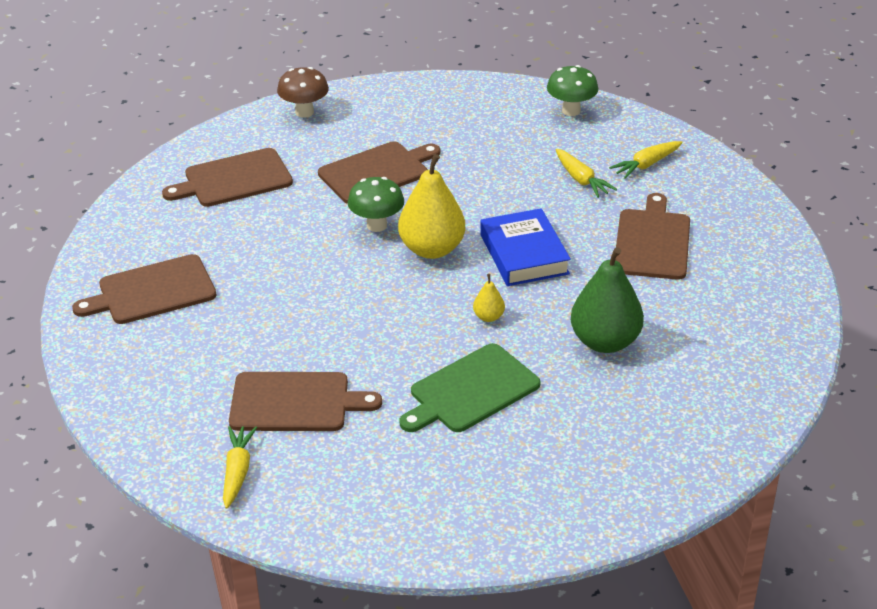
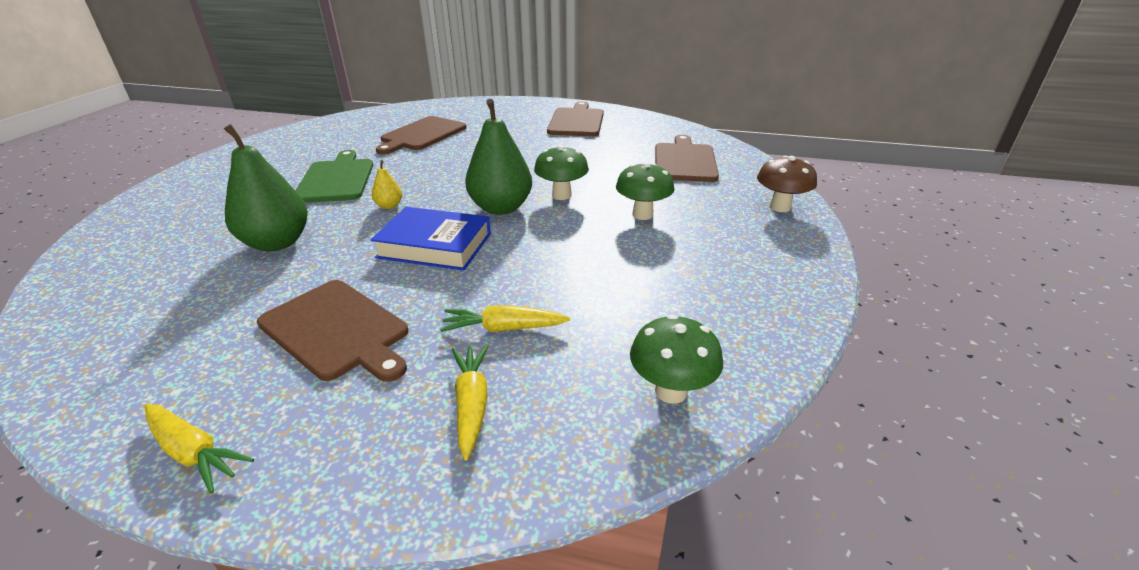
camera: 120 degrees right, 5 degrees down
yellow carrot [223,426,257,509] -> yellow carrot moved to [144,404,254,494]
brown cutting board [318,141,440,204] -> green mushroom [616,162,675,220]
yellow pear [398,154,465,259] -> green pear [465,99,532,215]

